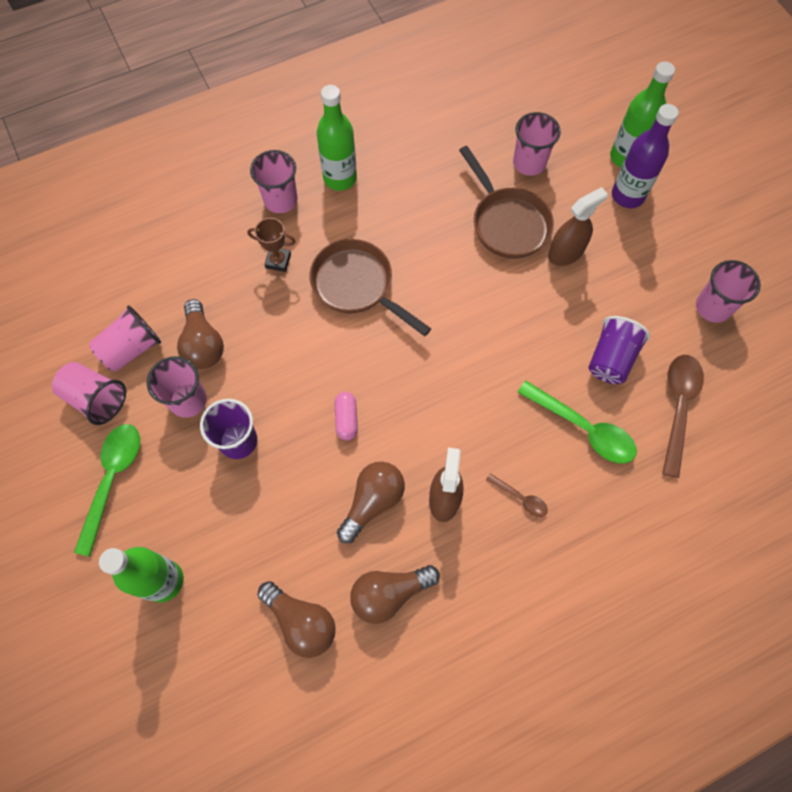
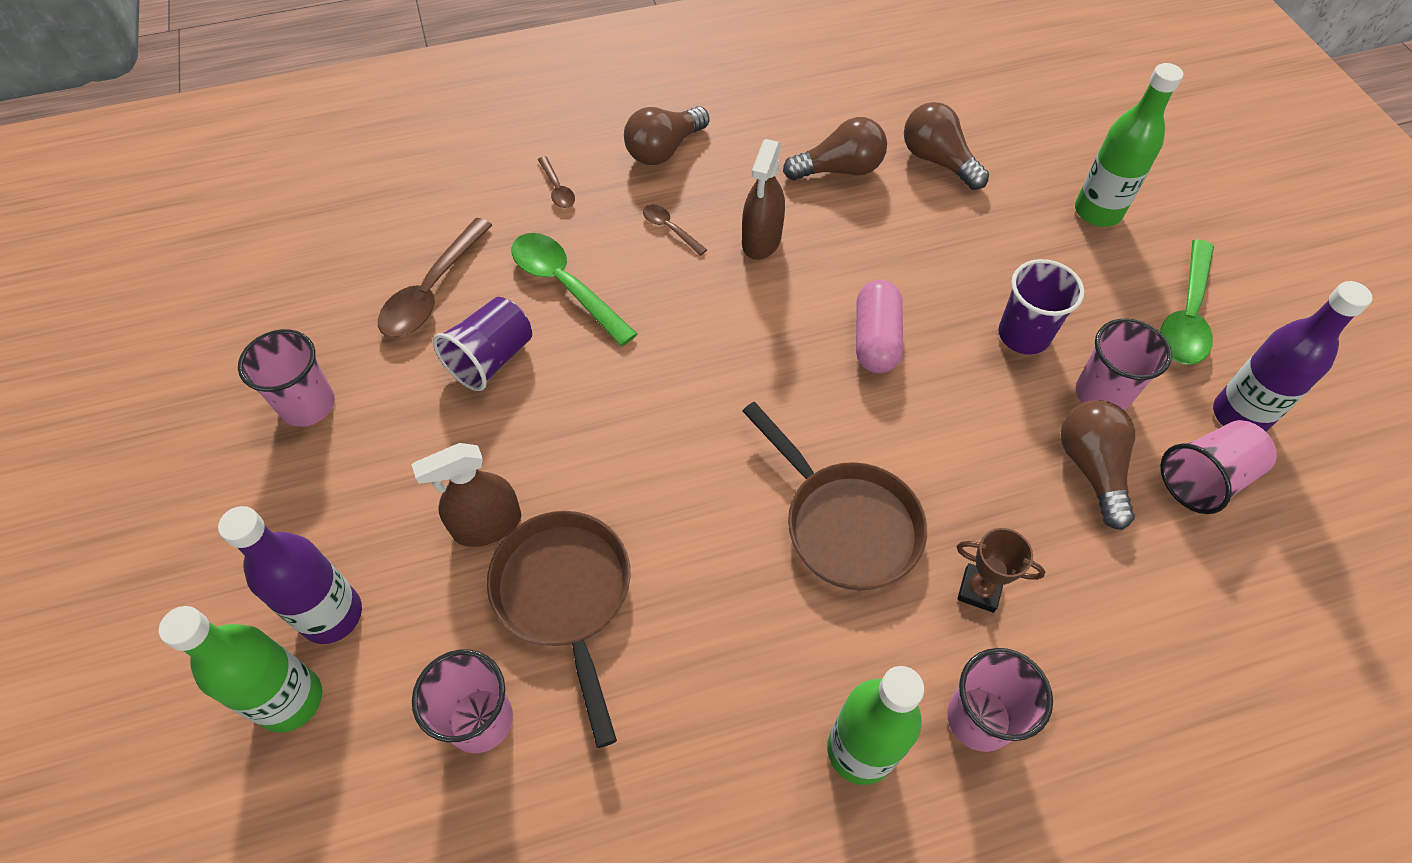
camera: 170 degrees left, 10 degrees down
pink cup [52,362,126,425] -> purple bottle [1213,281,1372,432]
pink capsule [334,392,358,440] -> pink capsule [856,280,903,373], size x1.52
brown light bulb [337,462,405,543] -> brown light bulb moved to [624,106,709,165]
none -> brown spoon [538,156,575,208]

